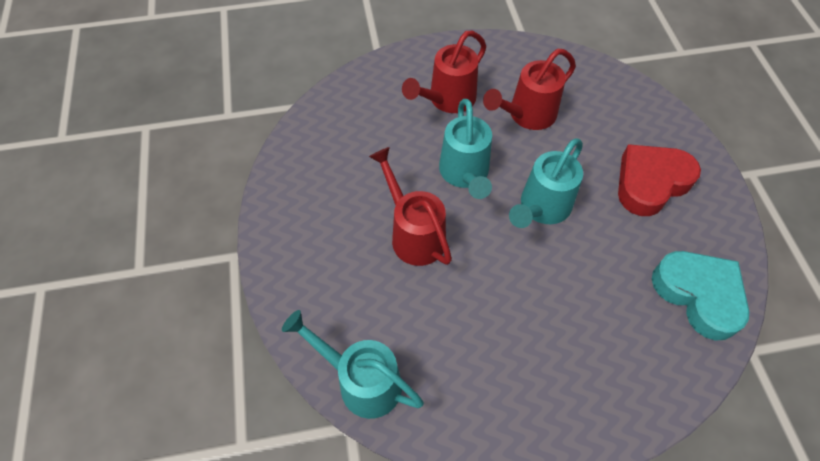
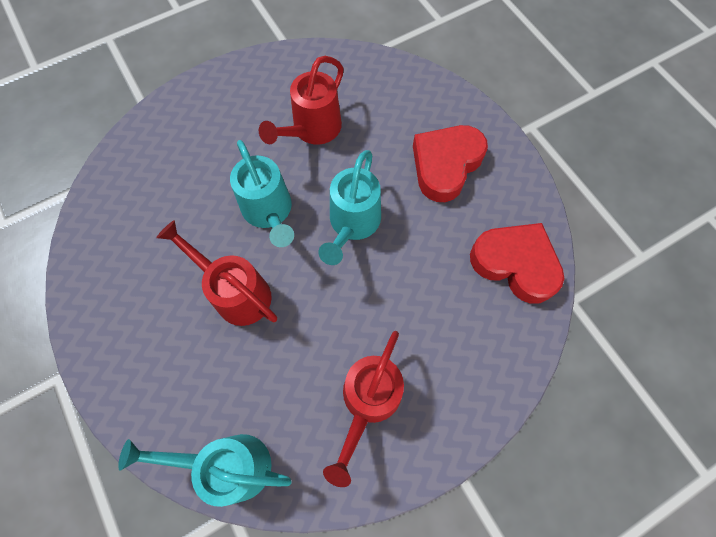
camera: 20 degrees left, 10 degrees up
red watering can [402,31,486,113] -> red watering can moved to [323,331,404,487]
turquoise heart [652,251,749,341] -> red heart [470,223,564,304]

